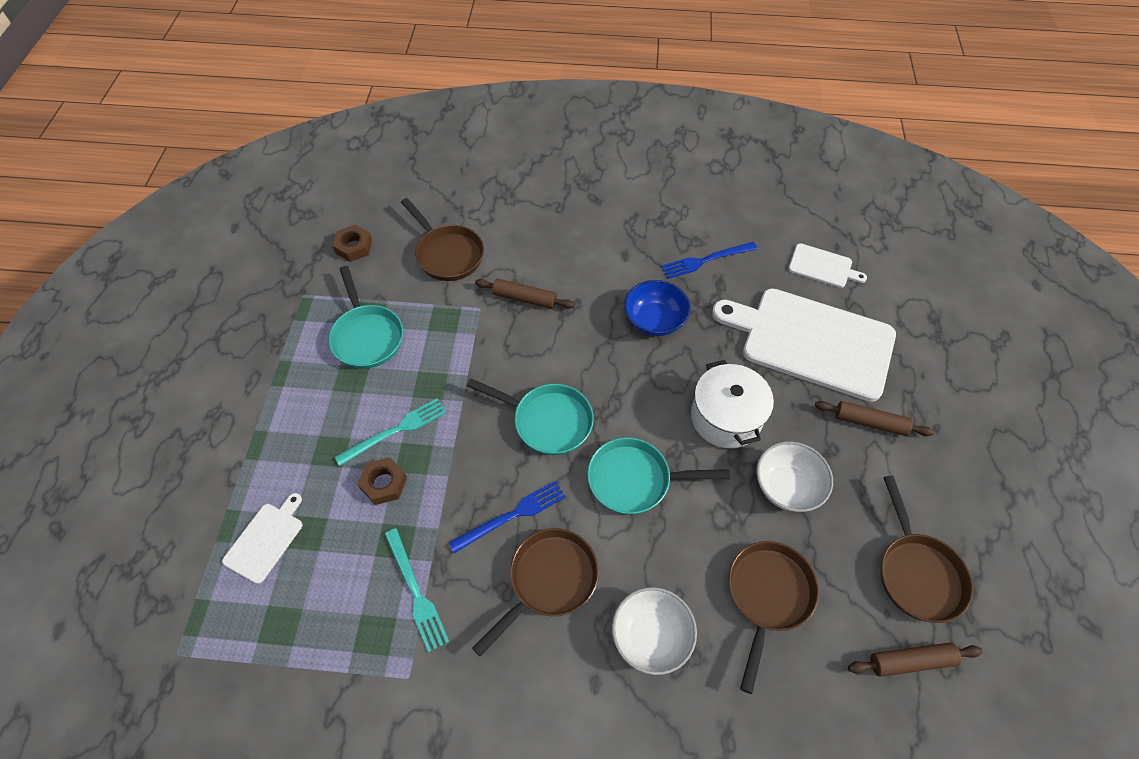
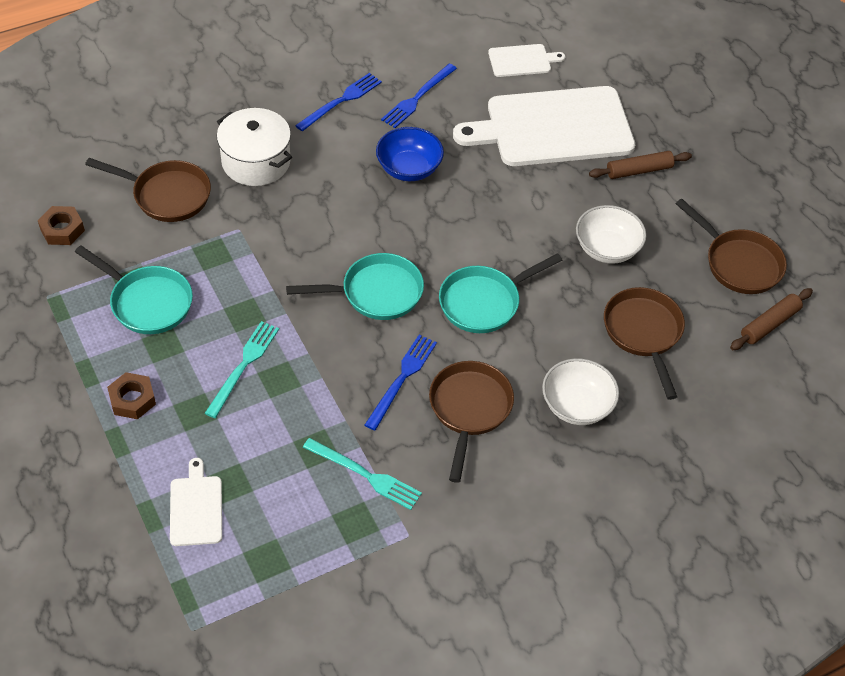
camera: 35 degrees left, 5 degrees down
brown nut [357,457,407,505] -> brown nut moved to [107,372,156,419]
brown rolling pin [475,279,575,309] -> none
white pot [691,360,774,448] -> white pot moved to [217,108,292,186]
none -> blue fork [295,73,382,131]

